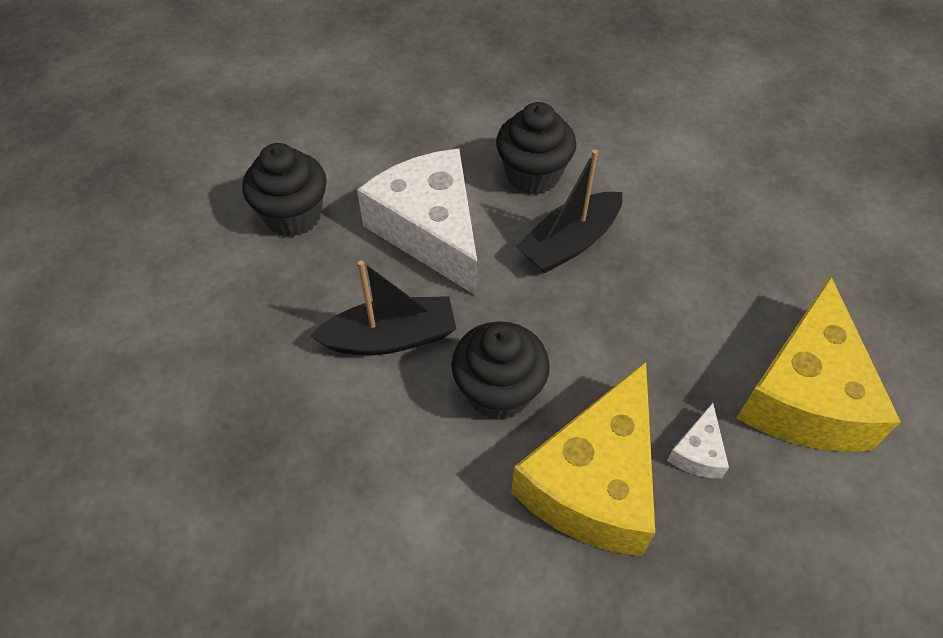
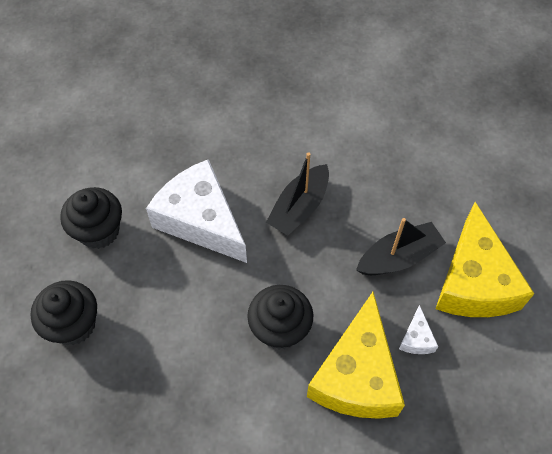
camera: 15 degrees left, 5 degrees up
black boat [310,260,456,355] -> black boat moved to [356,218,446,275]
black cupcake [496,102,576,195] -> black cupcake moved to [30,280,97,345]

